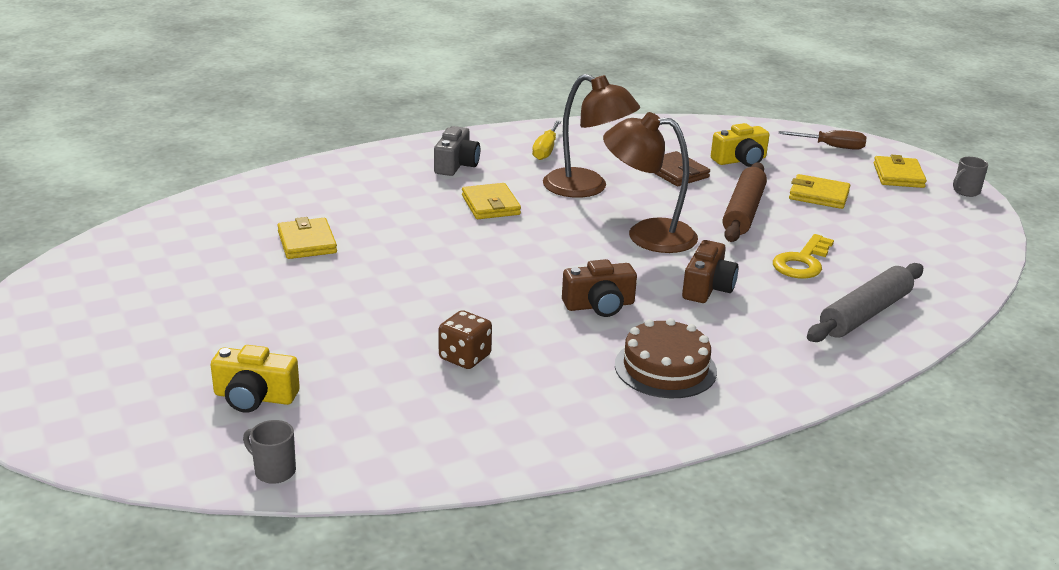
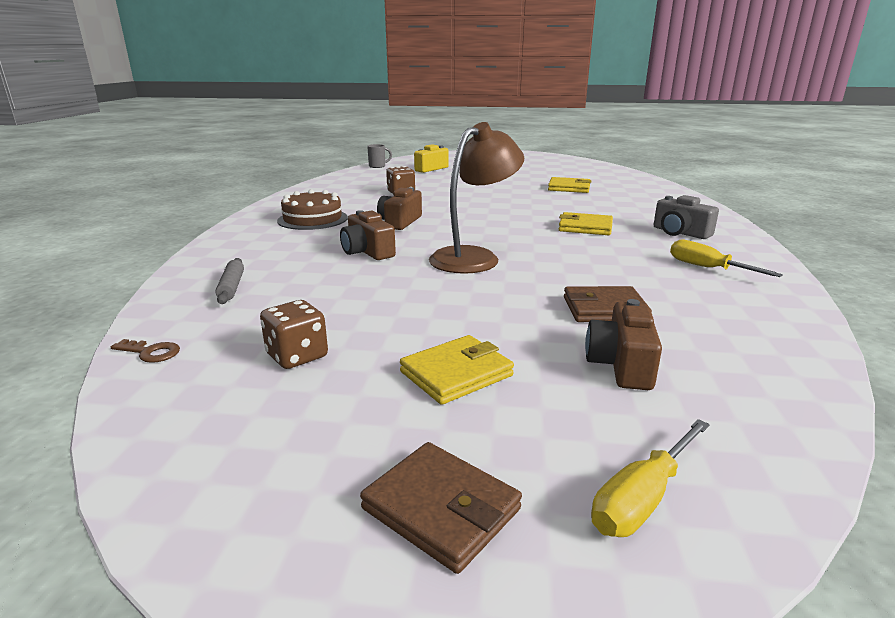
camera: 125 degrees right, 5 degrees down
brown lamp [543,74,640,198] -> none
yellow camera [711,123,769,167] -> brown camera [585,299,662,390]
brown rolling pin [722,162,767,242] -> none
yellow key [773,234,834,279] -> none
brown screwdriver [779,130,866,150] -> yellow screwdriver [591,419,710,537]
grey rolling pin [807,263,923,342] -> grey rolling pin [215,258,244,304], size x0.53
yellow wallet [874,155,927,188] -> brown wallet [360,442,522,574]
grey mug [953,157,988,197] -> none
none -> brown key [111,339,180,363]
none -> brown dice [260,300,328,369]

